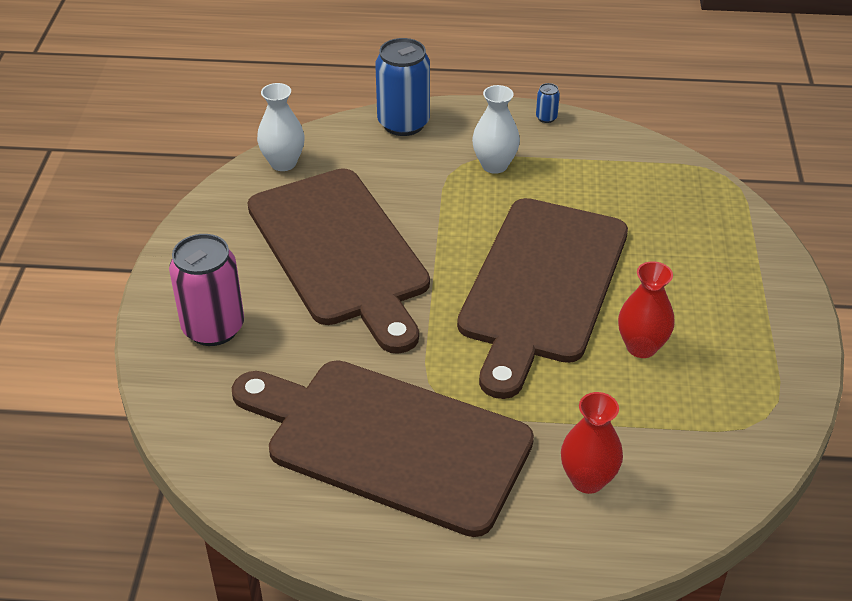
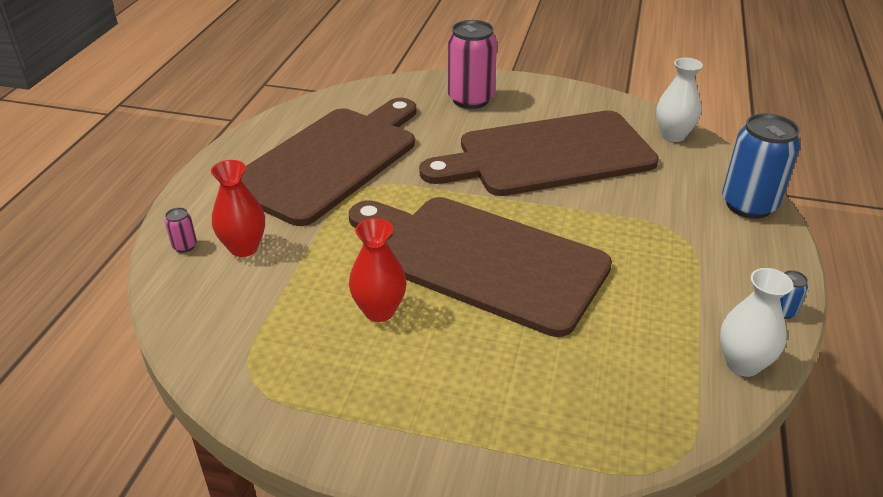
camera: 100 degrees right, 5 degrees down
white vase [472,85,520,174] -> white vase moved to [720,268,793,377]
none -> pink can [165,208,197,252]

